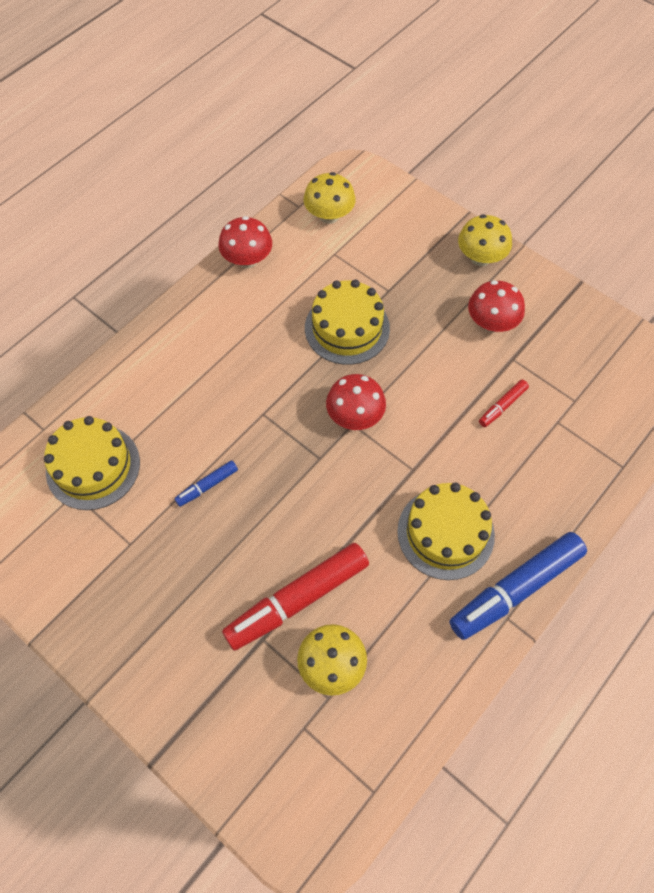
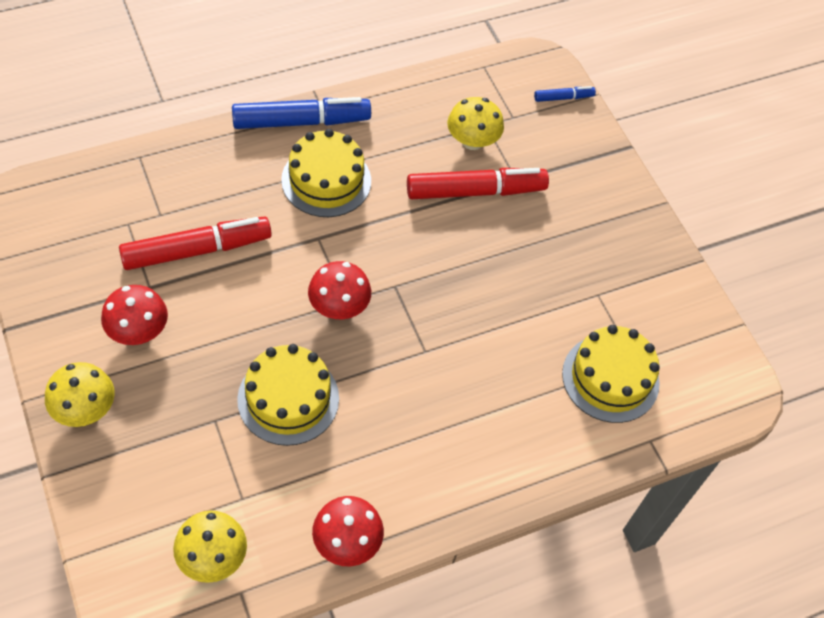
camera: 160 degrees left, 5 degrees down
blue marker [174,460,238,507] -> blue marker moved to [534,86,596,102]
red marker [479,380,529,427] -> red marker [119,216,272,270], size x2.15

